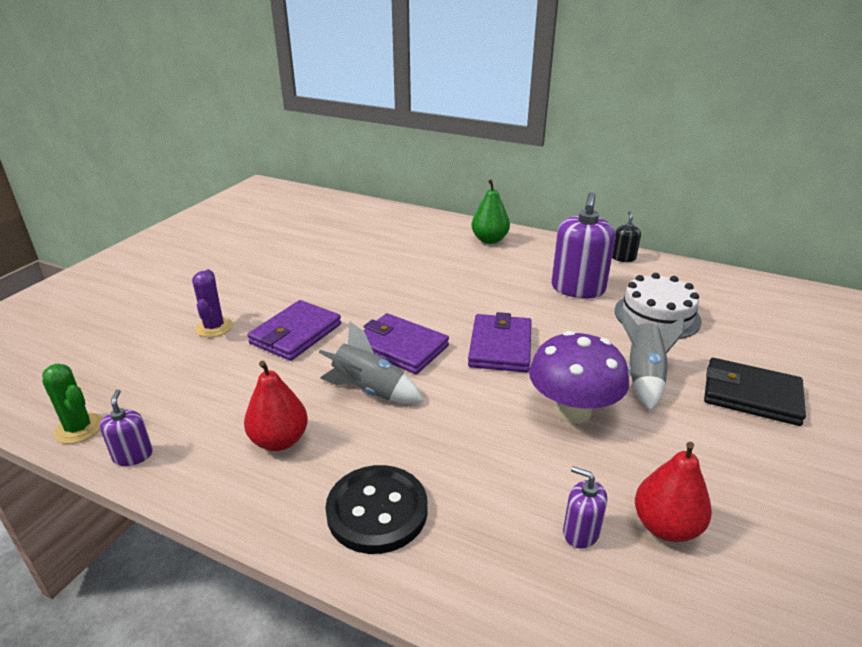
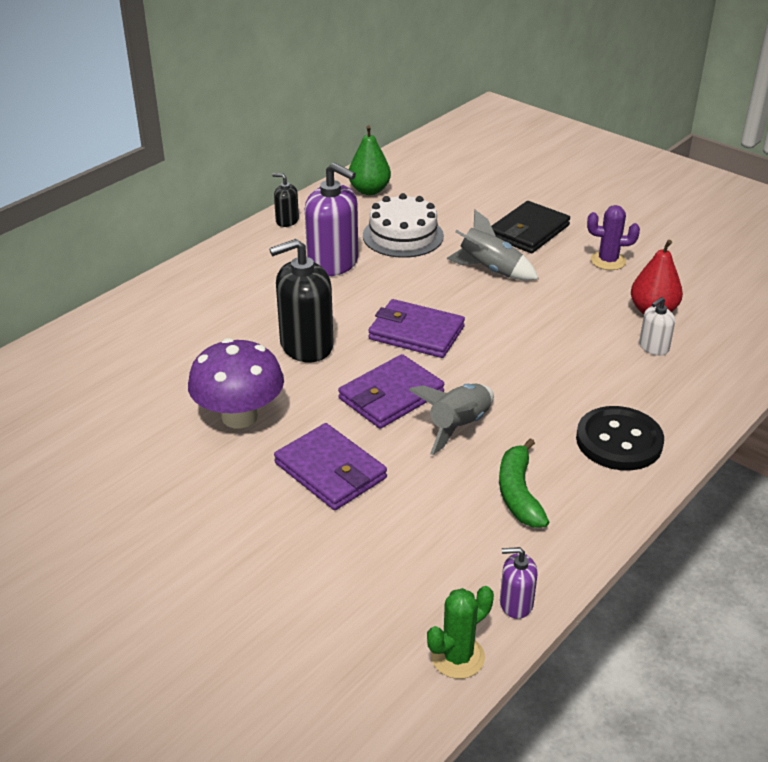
camera: 75 degrees left, 5 degrees up
purple cactus [192,269,233,337] -> purple cactus moved to [587,205,640,270]
red pear [244,361,308,451] -> green banana [499,438,549,527]
green pear [471,179,510,244] -> green pear moved to [349,125,391,195]
purple mushroom [529,331,629,423] -> purple mushroom moved to [188,338,284,429]
purple soap dispenser [563,466,607,549] -> white soap dispenser [639,297,675,355]
none -> black soap dispenser [269,239,334,362]

